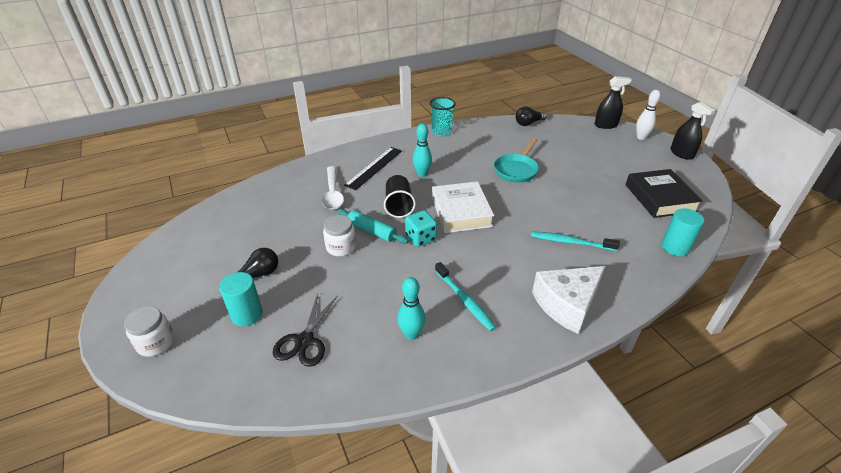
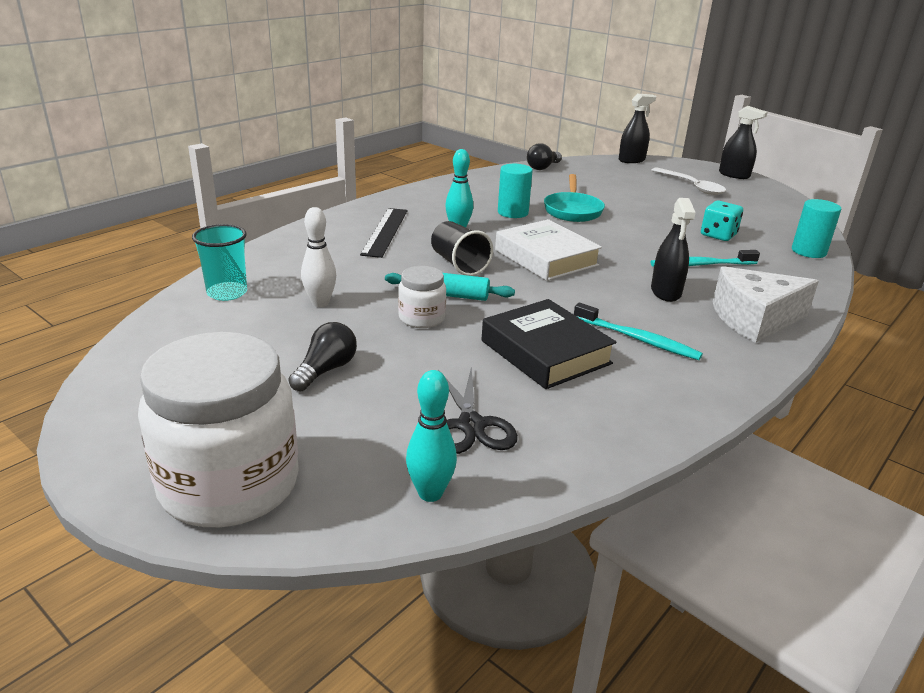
camera: 25 degrees left, 10 degrees down
white jar [124,306,175,357] -> white jar [138,332,299,527], size x2.08
turquoise cylinder [219,272,263,327] -> turquoise cylinder moved to [498,164,533,218]
white spoon [322,166,344,210] -> white spoon moved to [651,167,726,195]
turquoise bowling pin [398,277,425,340] -> turquoise bowling pin moved to [406,370,457,502]
turquoise dice [405,210,437,247] -> turquoise dice moved to [701,201,743,241]
turquoise cup [430,97,456,136] -> turquoise cup moved to [192,224,247,301]
white cheese [532,266,605,334] -> white cheese turned 45 degrees clockwise [713,266,819,343]
black book [626,169,703,218] -> black book moved to [482,299,617,389]
white bowling pin [636,90,661,140] -> white bowling pin moved to [301,207,336,307]
none -> black spray bottle [651,198,696,302]

